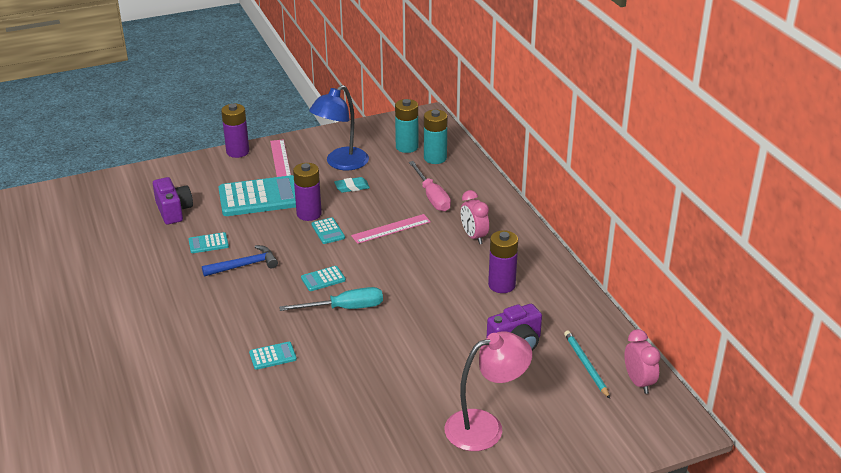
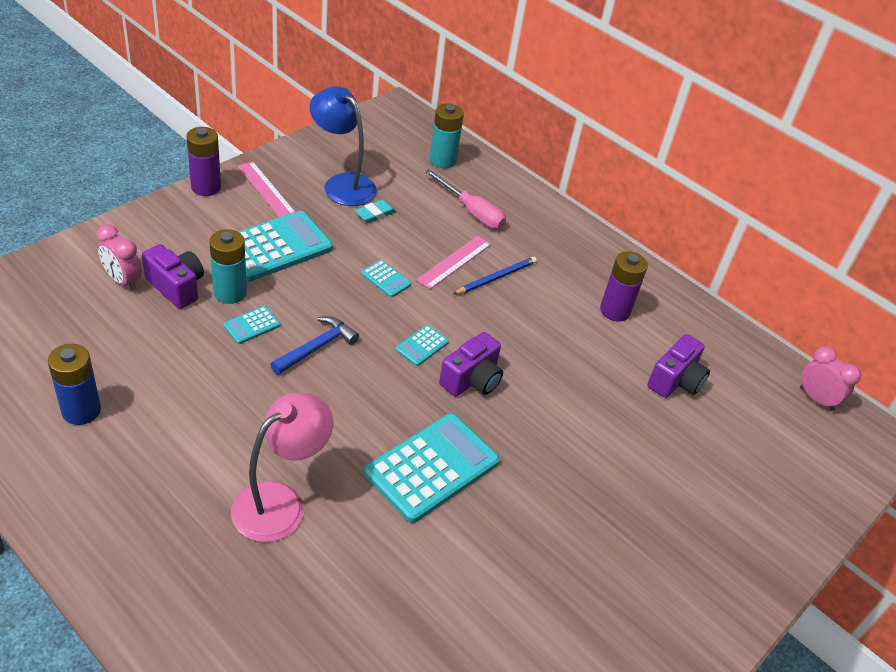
camera: 30 degrees left, 10 degrees up
turquoise calculator [249,342,297,370] -> turquoise calculator [364,413,500,523], size x2.22
turquoise screwdriver [279,287,383,311] -> purple camera [439,332,503,397]
purple battery [293,163,322,221] -> none
blue lamp [309,85,369,170] -> blue lamp turned 120 degrees clockwise [309,86,377,206]
turquoise battery [395,99,418,153] -> turquoise battery moved to [209,229,247,304]
pink lamp [444,331,532,451] -> pink lamp moved to [231,393,333,542]
pink clock [461,190,489,244] -> pink clock moved to [96,224,142,291]
turquoise pencil [564,331,610,399] -> none
none -> blue battery [48,344,101,425]
none -> blue pencil [453,257,537,294]

